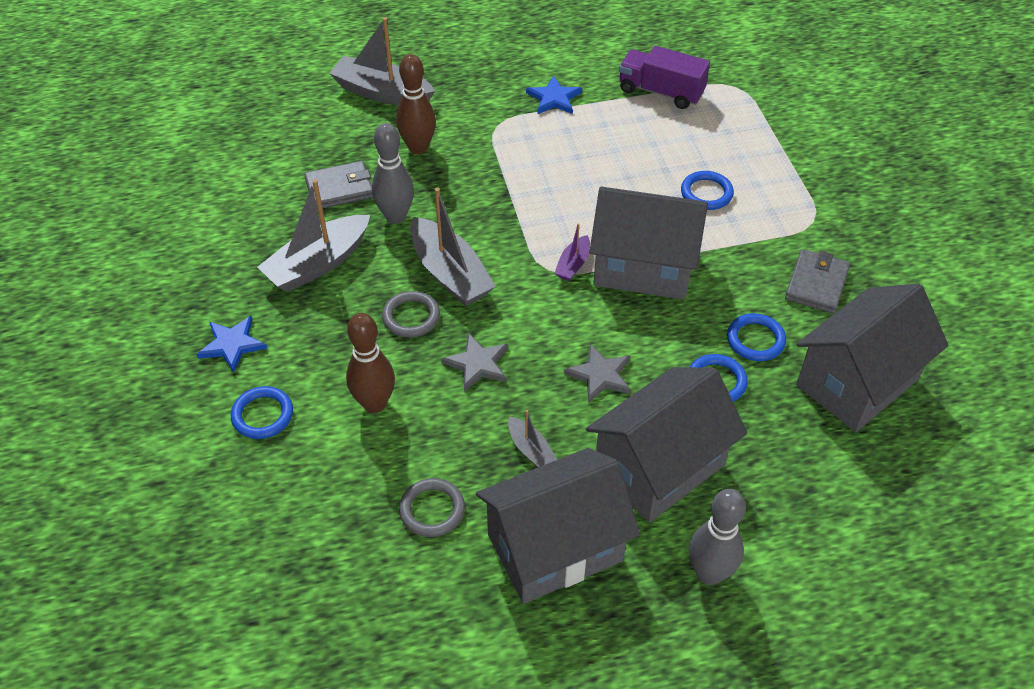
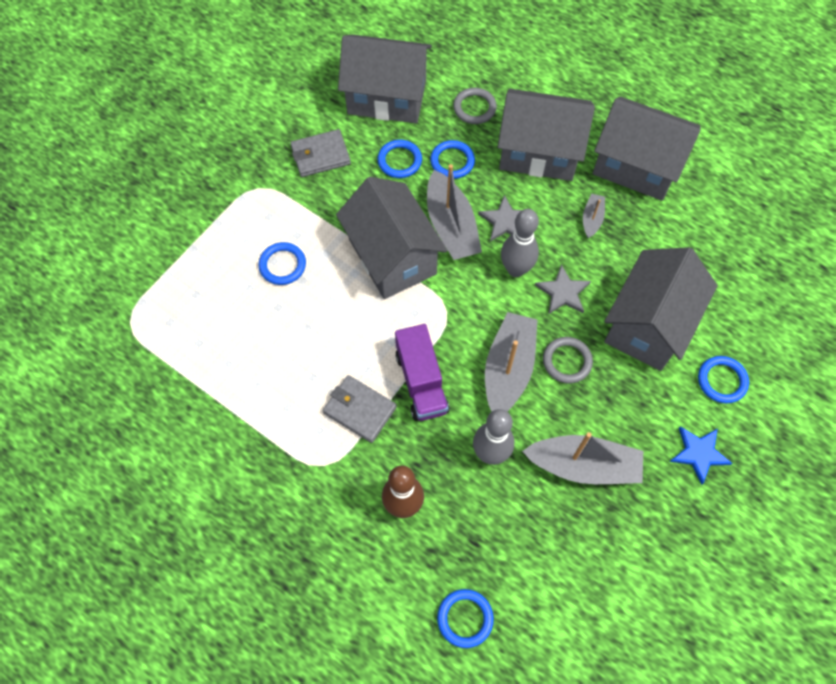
camera: 130 degrees left, 15 degrees up
grey wallet [305,161,373,210] -> grey wallet moved to [323,375,397,443]
grey boat [329,17,435,105] -> grey boat moved to [427,164,482,260]
brown bowling pin [346,313,395,413] -> grey house [604,247,718,371]
grey ring [399,478,465,537] -> grey ring moved to [453,88,497,124]
blue star [526,75,582,114] -> none
purple boat [554,223,590,281] -> none
purple truck [619,46,710,109] -> purple truck moved to [395,324,450,421]
grey bowling pin [689,489,746,585] -> grey bowling pin moved to [501,209,539,277]
none -> blue ring [437,589,494,648]

